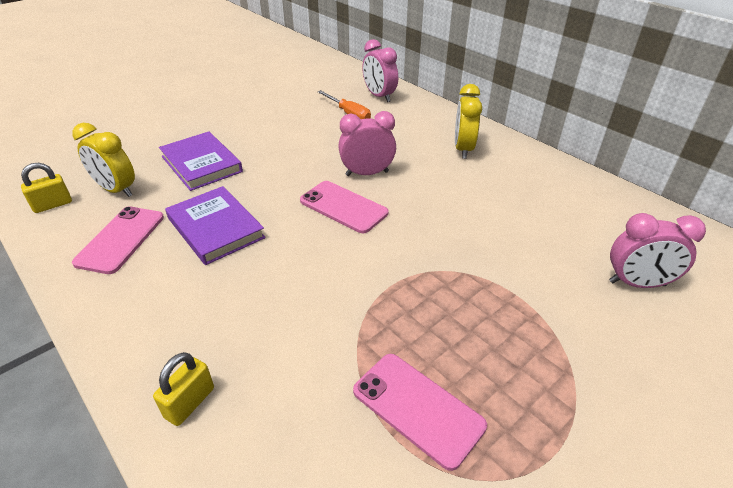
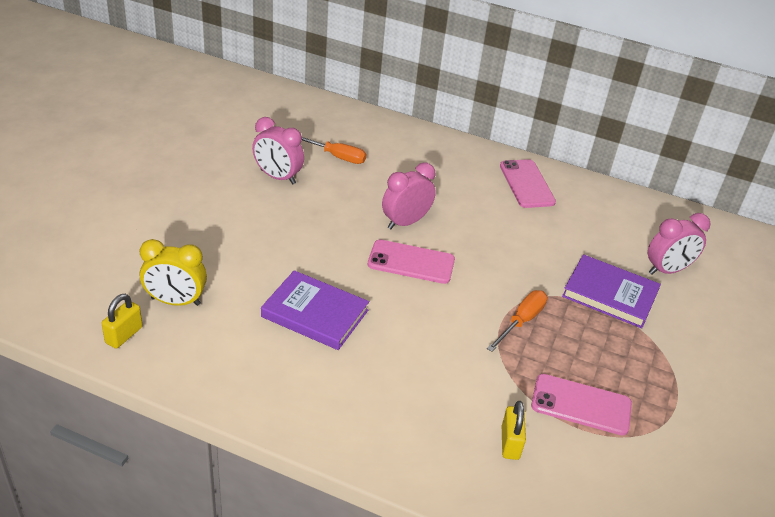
camera: 30 degrees left, 0 degrees up
pink phone [72,206,164,274] -> pink phone moved to [500,159,556,208]
yellow padlock [153,352,214,426] -> yellow padlock moved to [502,401,526,460]
purple book [159,131,243,191] -> purple book moved to [562,254,661,329]
pink clock [362,39,398,102] -> pink clock moved to [252,117,304,185]
yellow clock [455,84,482,159] -> none
none -> orange screwdriver [487,290,547,352]

